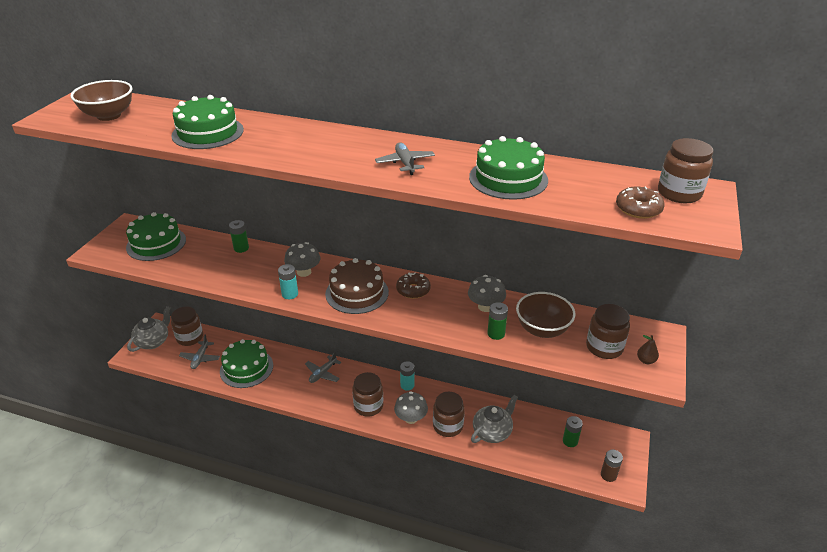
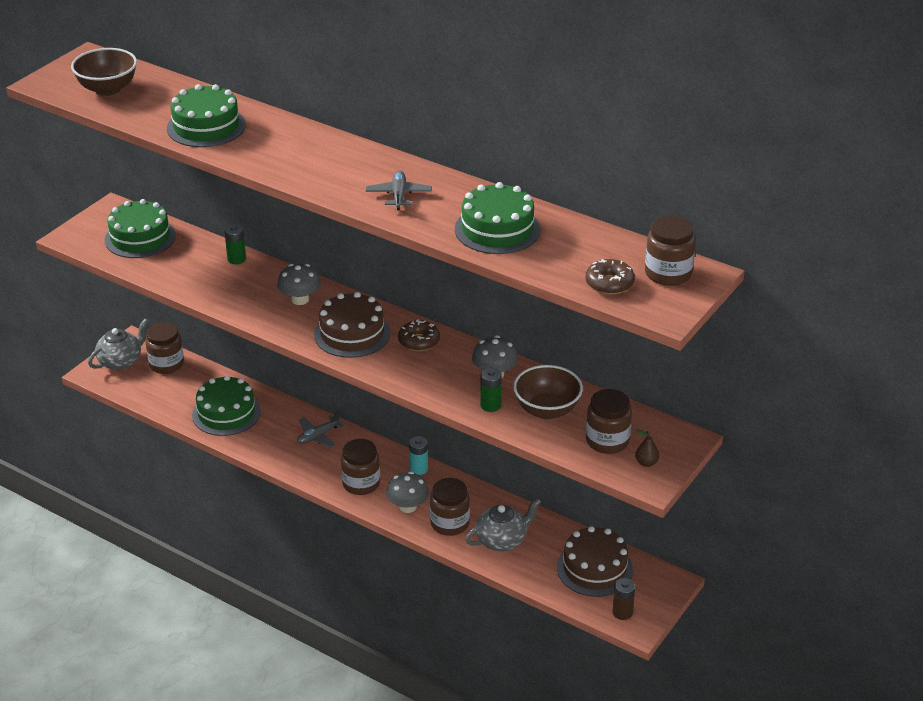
camera: 15 degrees right, 0 degrees up
grey plane [179,335,220,369] -> none
turquoise battery [278,264,298,299] -> none
green battery [563,416,583,447] -> brown cake [557,526,633,597]

